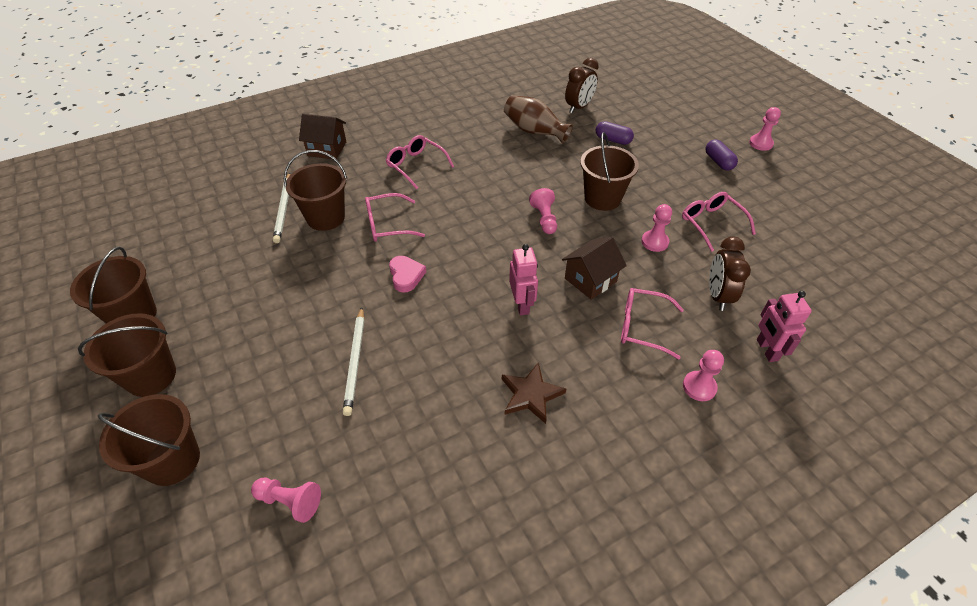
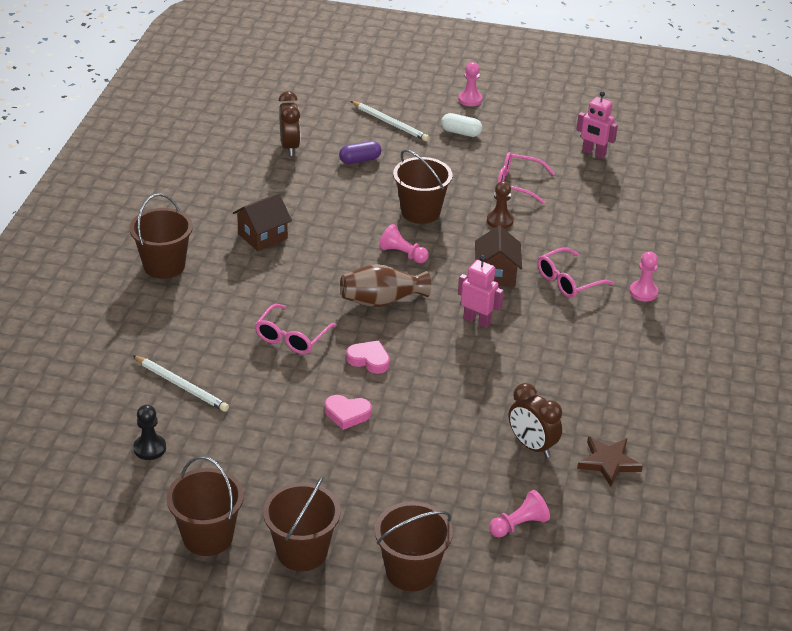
camera: 50 degrees left, 10 degrees down
brown bucket [284,150,347,231] -> brown bucket moved to [129,193,193,279]
brown house [299,114,346,159] -> brown house moved to [233,193,292,251]
white pencil [343,307,364,416] -> white pencil moved to [351,101,429,141]
pink glasses [386,135,454,189] -> none
brown star [502,362,566,424] -> brown star moved to [577,437,643,487]
brown vase [504,95,573,144] -> brown vase moved to [340,264,431,307]
pink pawn [641,204,672,252] -> brown pawn [487,181,514,229]
purple capsule [705,139,738,171] -> white capsule [441,113,482,137]
brown clock [709,236,751,311] -> brown clock moved to [509,383,562,458]
pink robot [757,291,812,362] -> pink robot moved to [576,91,618,158]
none -> black pawn [133,405,166,460]
none -> pink heart [325,395,372,430]

